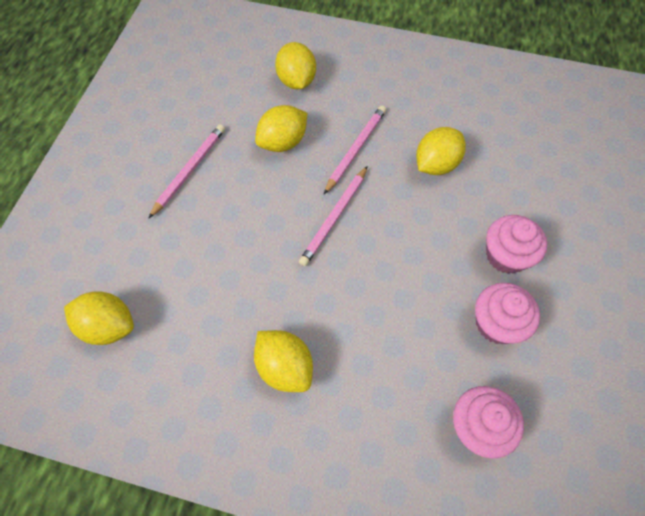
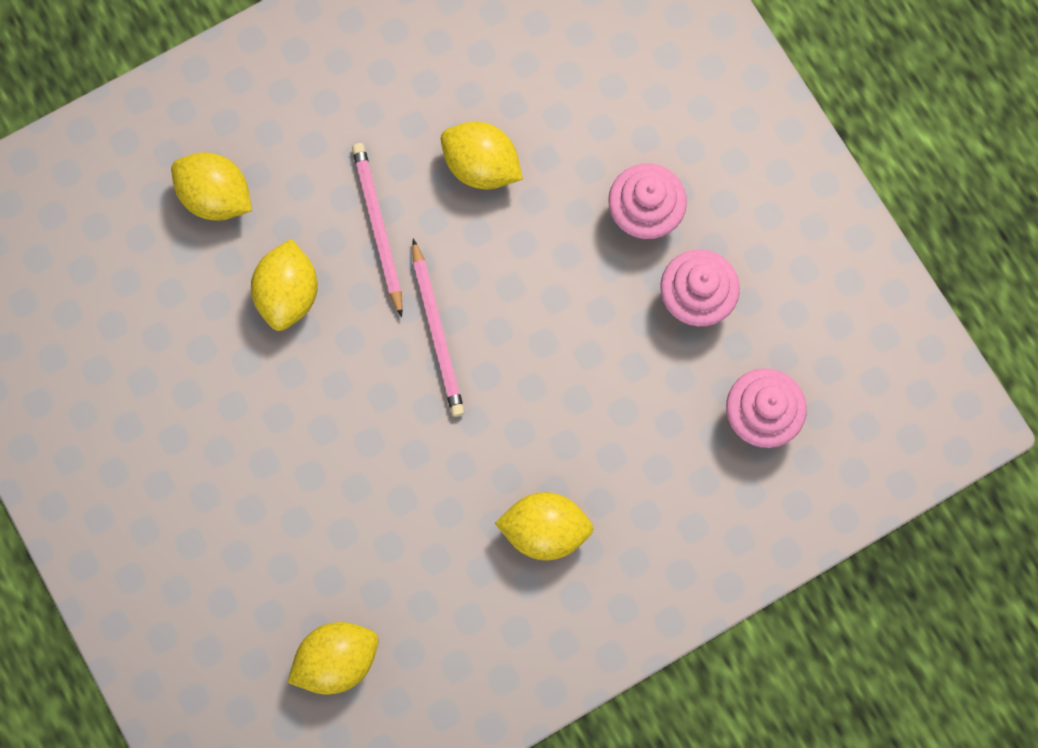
camera: 45 degrees left, 15 degrees up
pink pencil [148,124,225,219] -> none
yellow lemon [416,127,466,175] -> yellow lemon turned 60 degrees counterclockwise [441,121,523,190]

